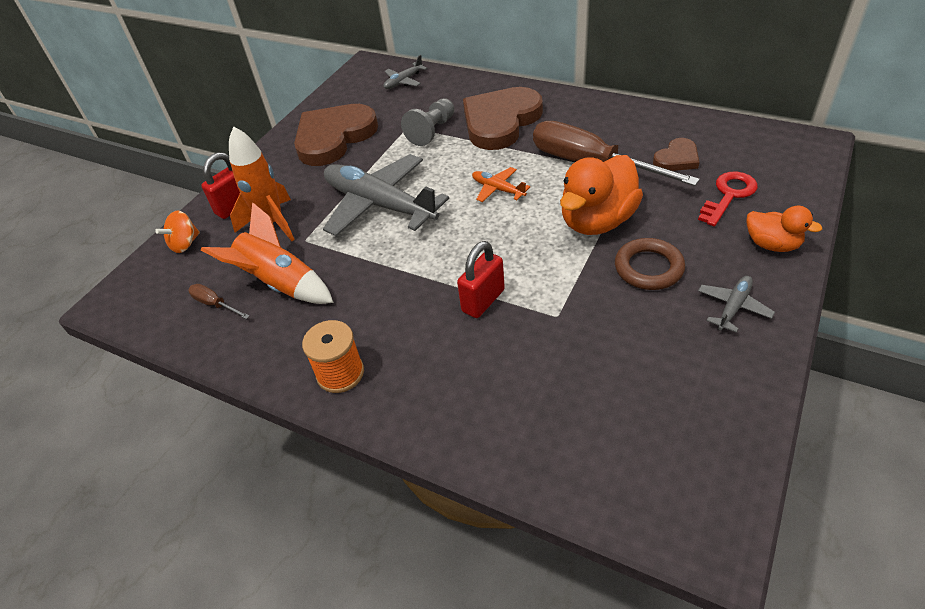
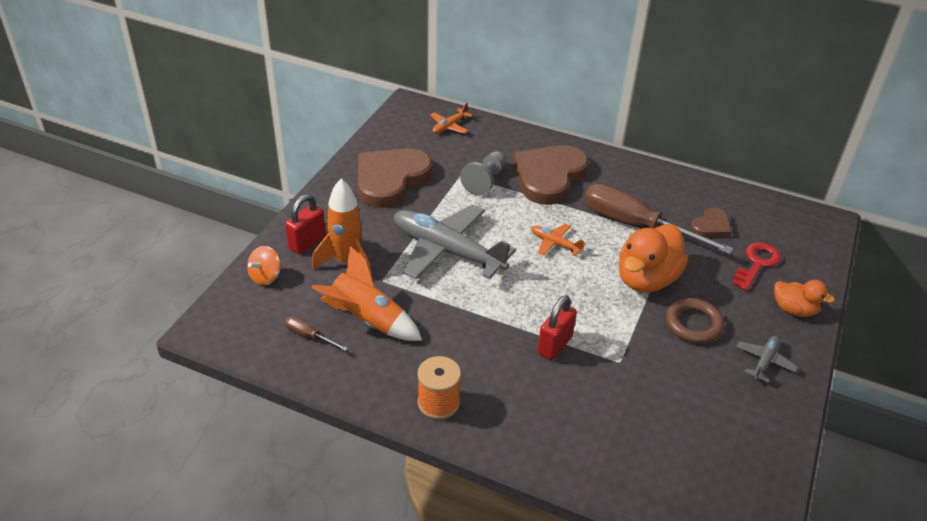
camera: 10 degrees left, 5 degrees down
grey plane [384,55,427,89] -> orange plane [430,103,473,134]

